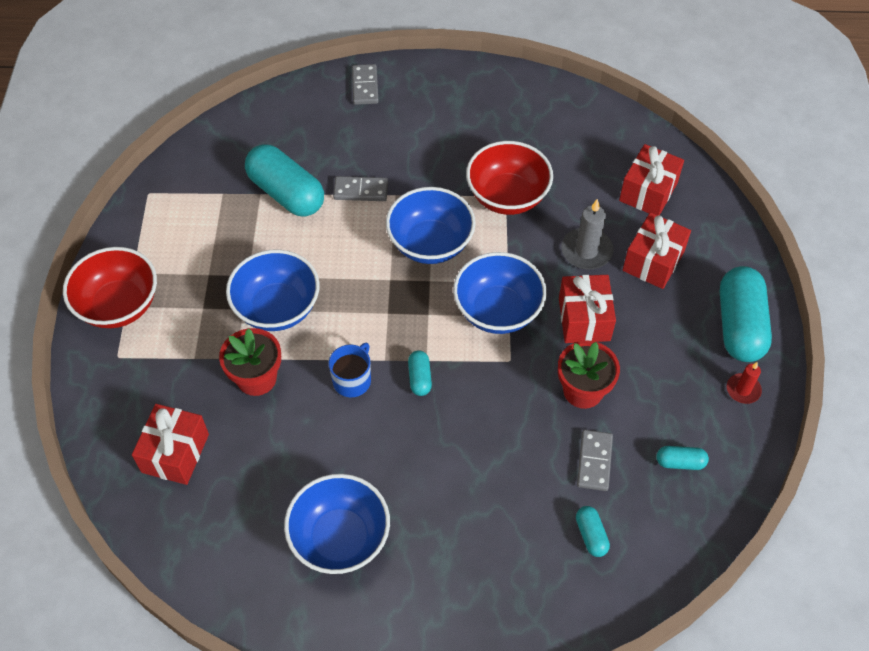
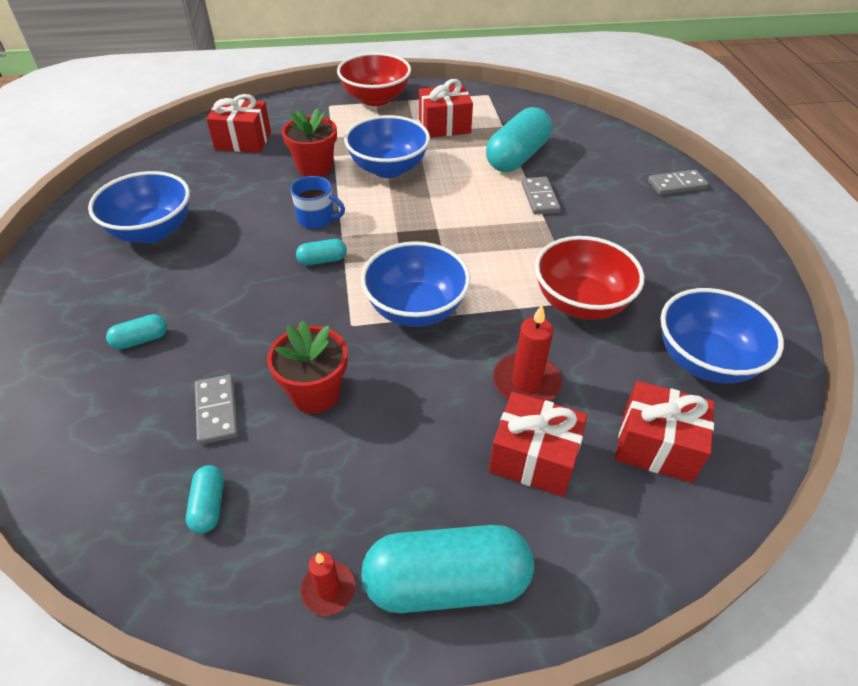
camera: 80 degrees right, 10 degrees down
blue bowl [386,187,476,264] -> blue bowl moved to [661,288,784,383]
red gift [559,275,616,343] -> red gift moved to [419,79,473,138]
grey candle [561,199,614,270] -> red candle [493,305,562,401]
turquoise capsule [576,506,610,557] -> turquoise capsule moved to [106,314,167,349]
grey domino [577,430,613,491] -> grey domino turned 75 degrees clockwise [195,374,238,445]

